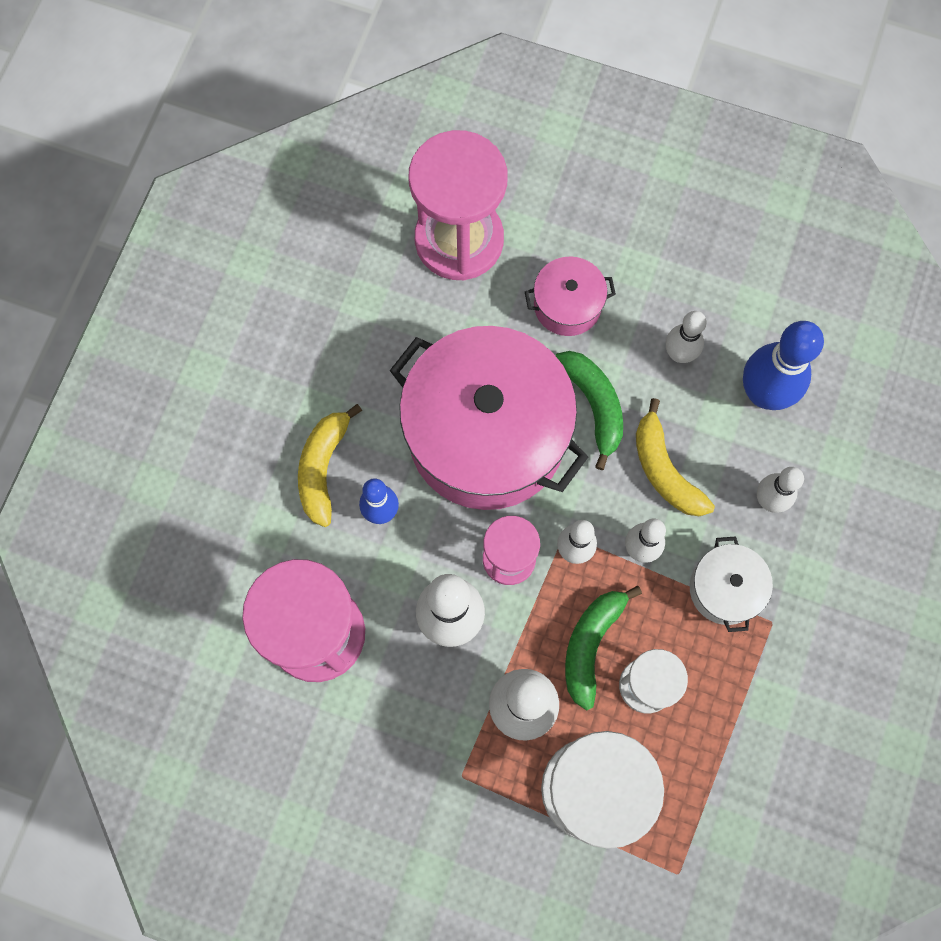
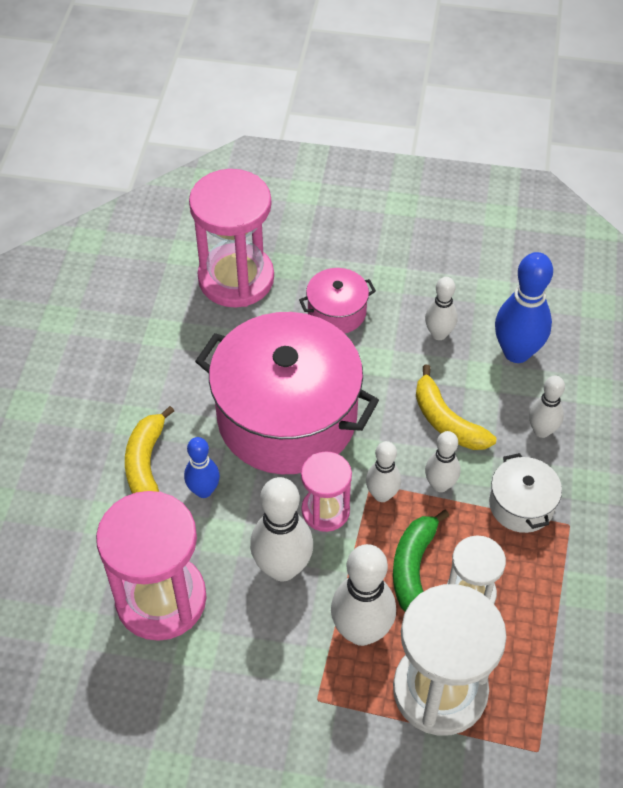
camera: 10 degrees left, 20 degrees down
green banana [555,351,623,470] -> none

